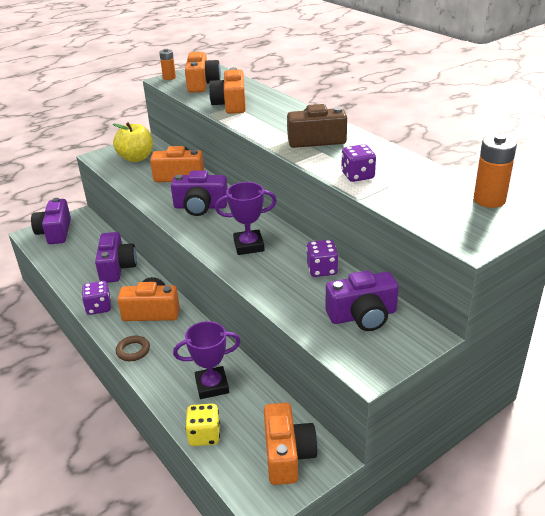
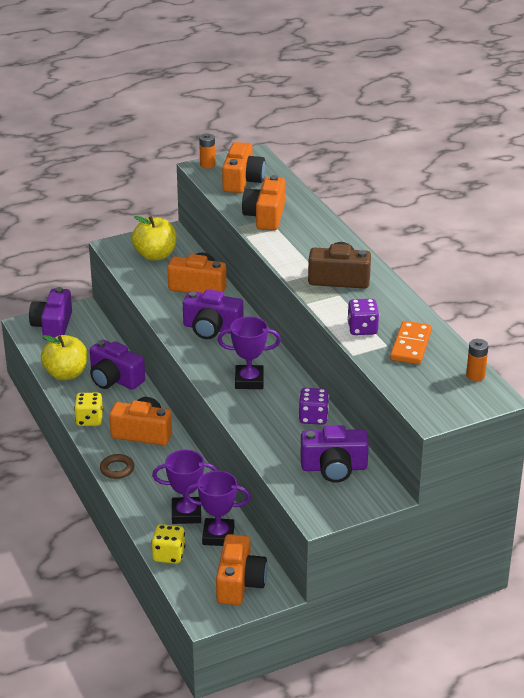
camera: 10 degrees right, 0 degrees up
purple dice [82,281,111,315] -> yellow dice [74,393,103,426]
purple camera [95,232,137,283] -> purple camera turned 120 degrees clockwise [90,340,145,390]
orange battery [474,134,517,208] -> orange battery [466,339,489,381], size x0.62
none -> yellow apple [41,335,87,380]
none -> purple trophy [185,471,251,546]
none -> orange domino [390,321,432,364]

